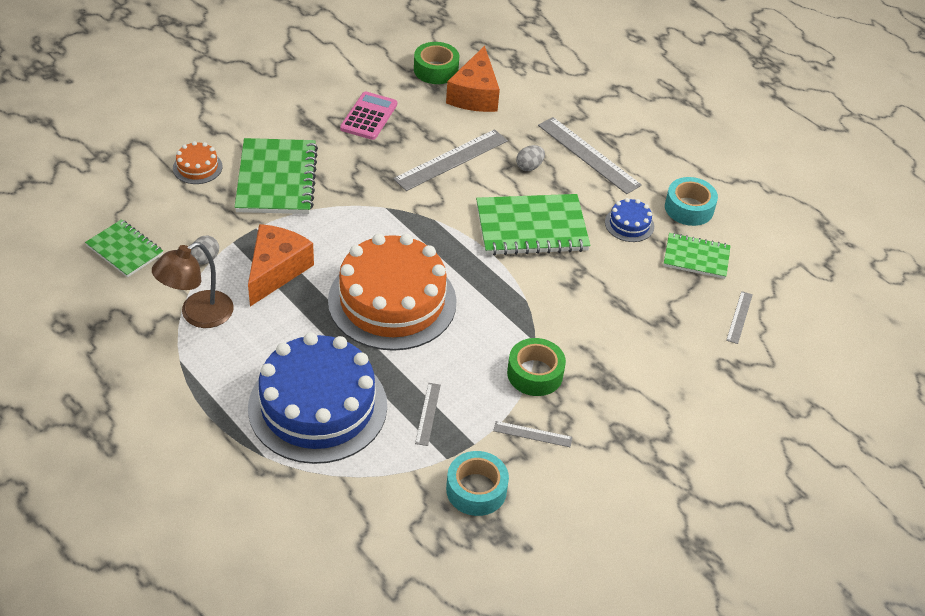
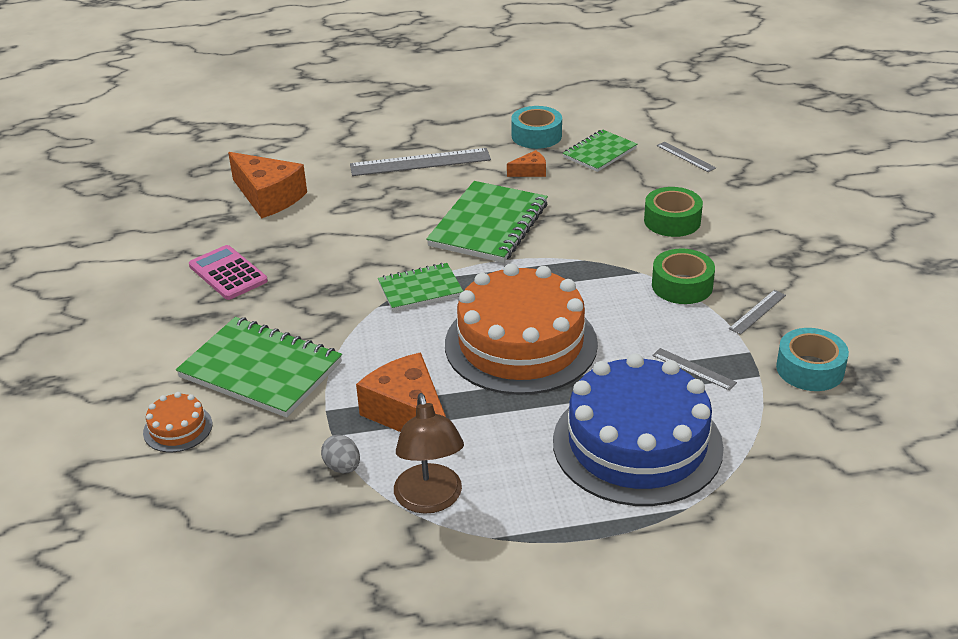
camera: 55 degrees left, 10 degrees down
green notebook [85,219,163,277] -> green notebook moved to [378,263,463,311]
grey ruler [393,129,508,191] -> none
green tape [414,42,459,84] -> green tape moved to [644,187,703,237]
grey egg [516,145,545,171] -> none
blue cake [605,198,654,242] -> orange cheese [507,150,546,177]

